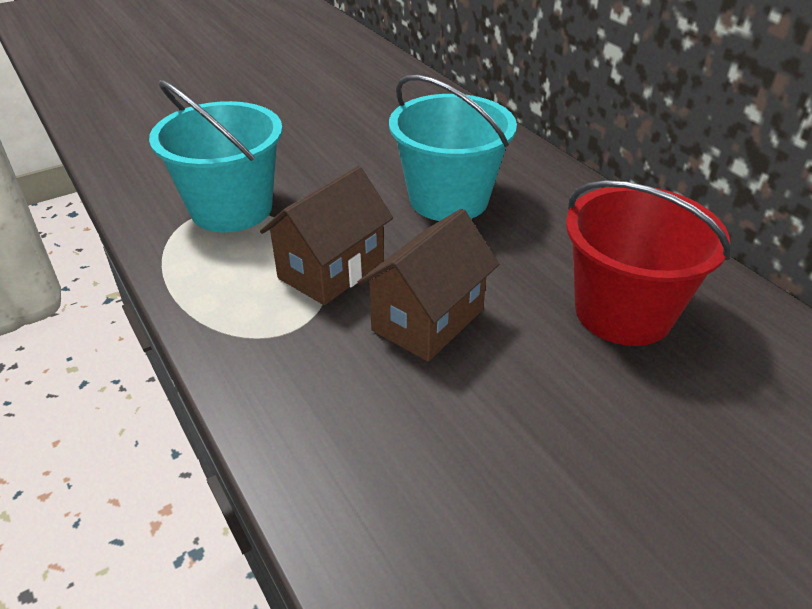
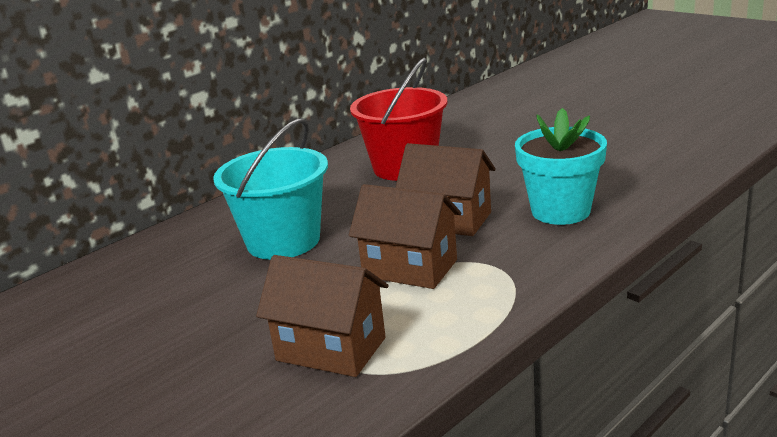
camera: 100 degrees left, 15 degrees down
turquoise bucket [149,80,283,232] -> brown house [256,255,388,377]
none -> turquoise flower pot [515,108,607,225]

